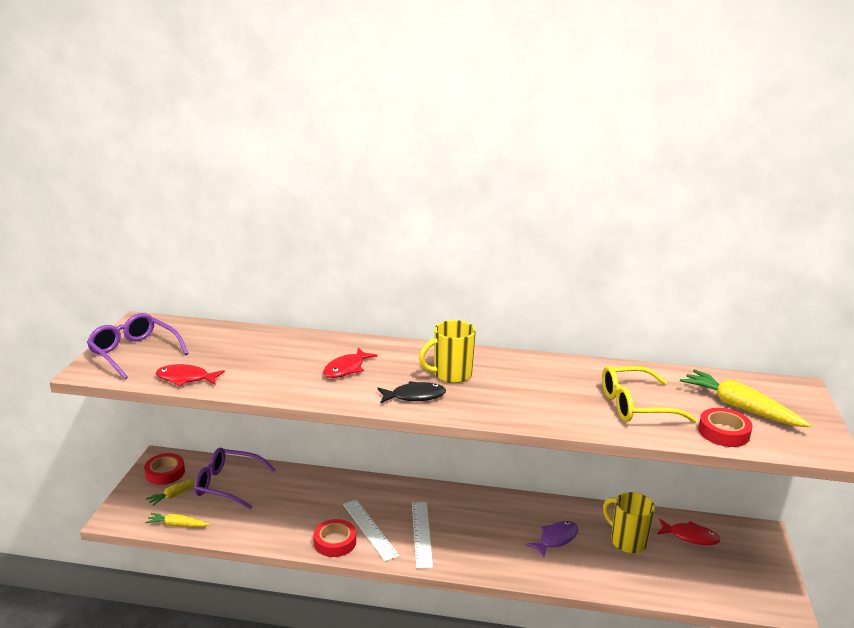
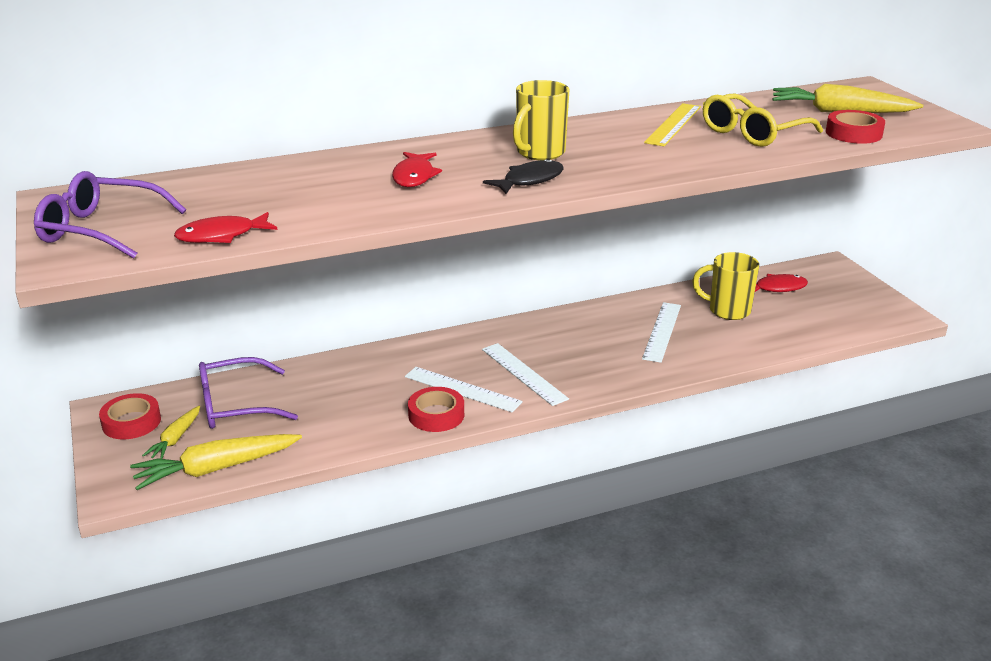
camera: 30 degrees left, 5 degrees up
yellow carrot [145,513,210,527] -> yellow carrot [130,434,302,490], size x1.78
purple fish [526,521,578,557] -> white ruler [642,302,681,363]
none -> yellow ruler [644,103,701,146]

